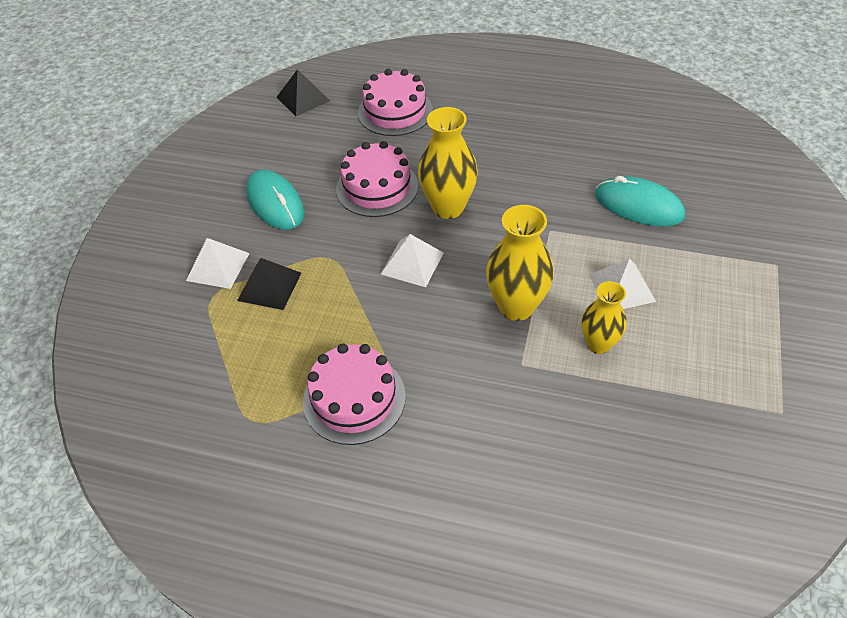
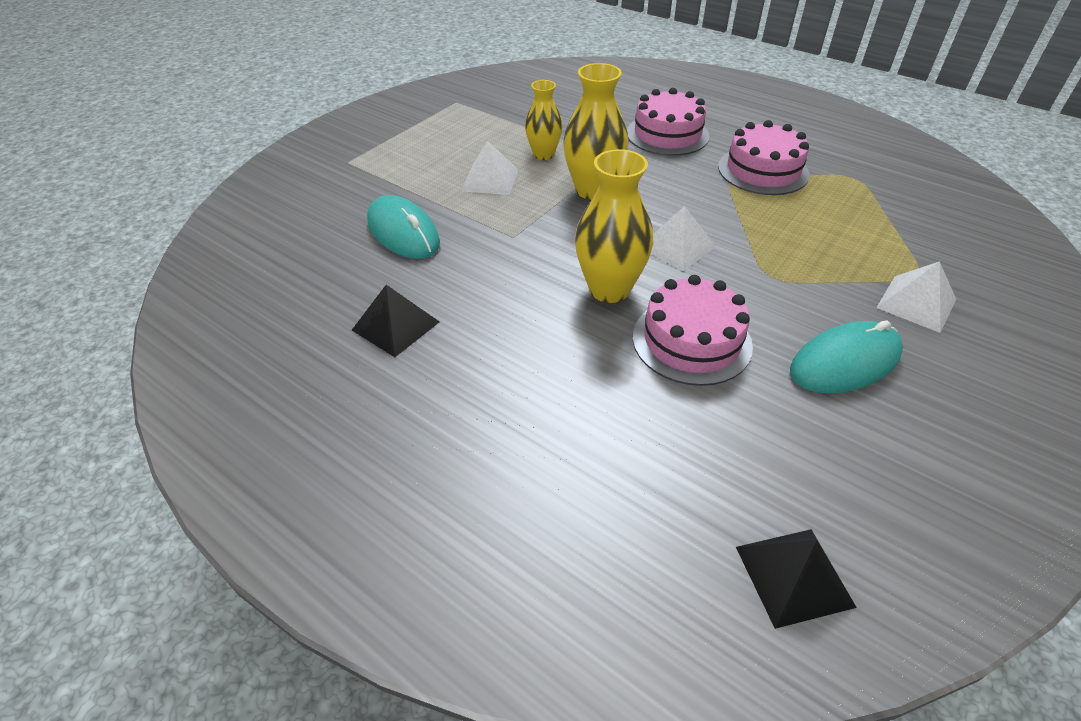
camera: 160 degrees left, 5 degrees down
black pyramid [237,258,301,310] -> black pyramid moved to [352,285,439,357]
turquoise mouse [246,170,304,230] -> turquoise mouse turned 75 degrees clockwise [790,320,903,394]
pink cake [358,69,433,136] -> pink cake moved to [627,88,709,156]

